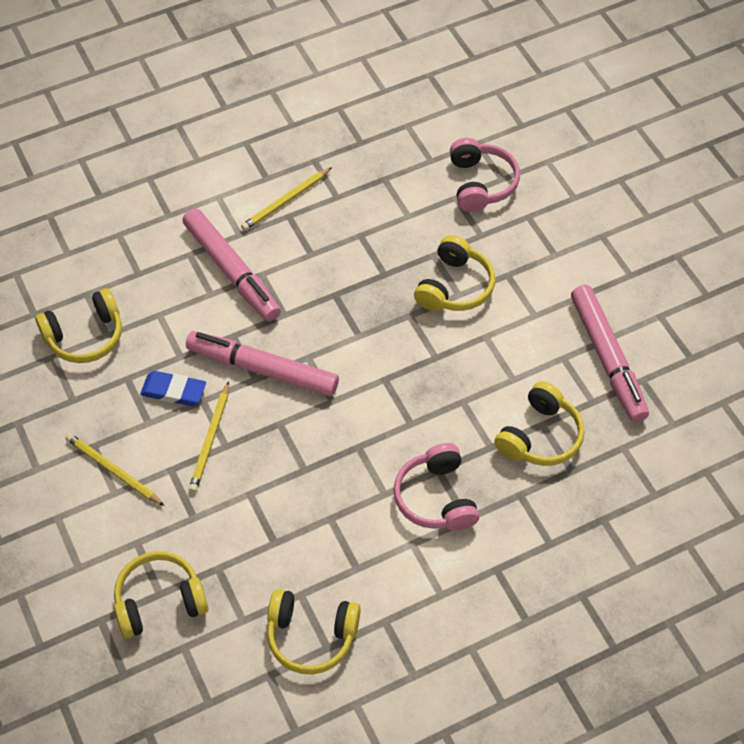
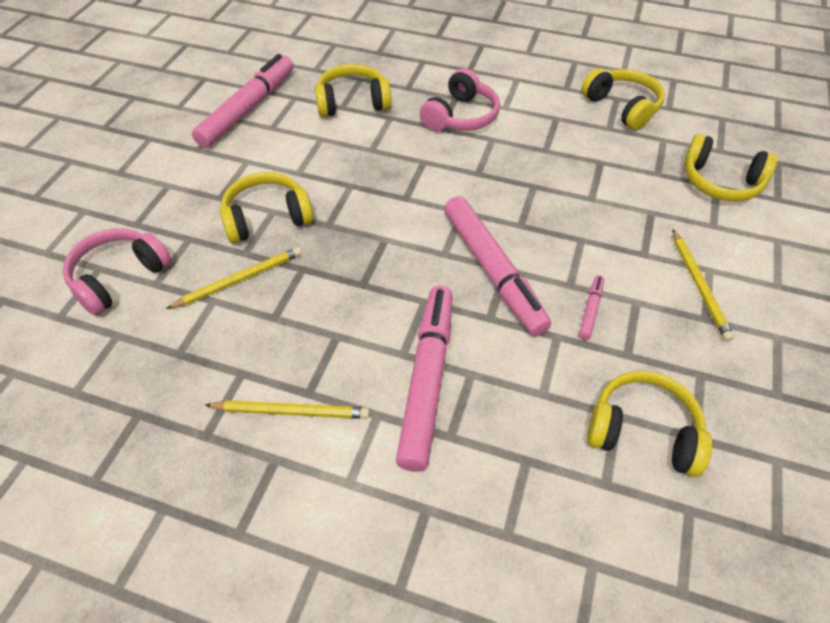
camera: 135 degrees left, 5 degrees down
blue eraser [140,371,206,406] -> pink marker [579,275,604,340]
yellow pencil [189,381,229,492] -> yellow pencil moved to [166,247,302,309]

